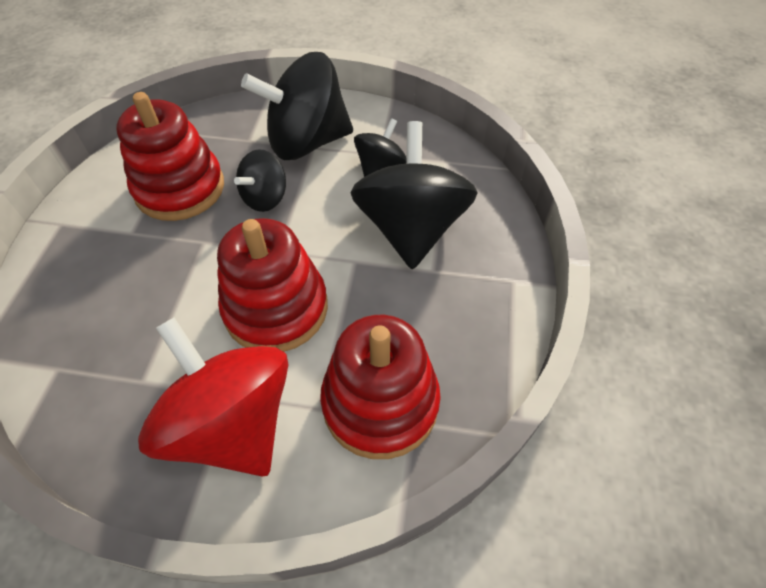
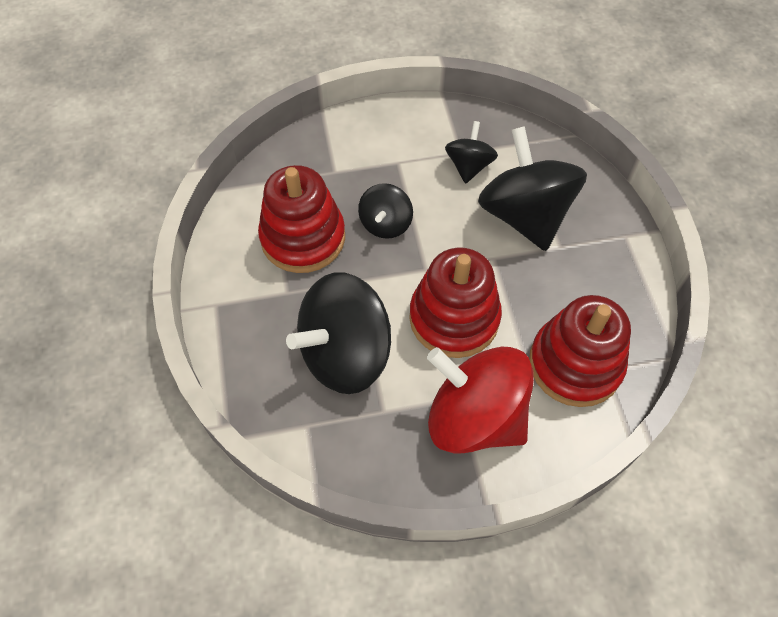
camera: 20 degrees left, 5 degrees up
black spinning top [241,52,353,160] -> black spinning top moved to [286,272,391,394]

